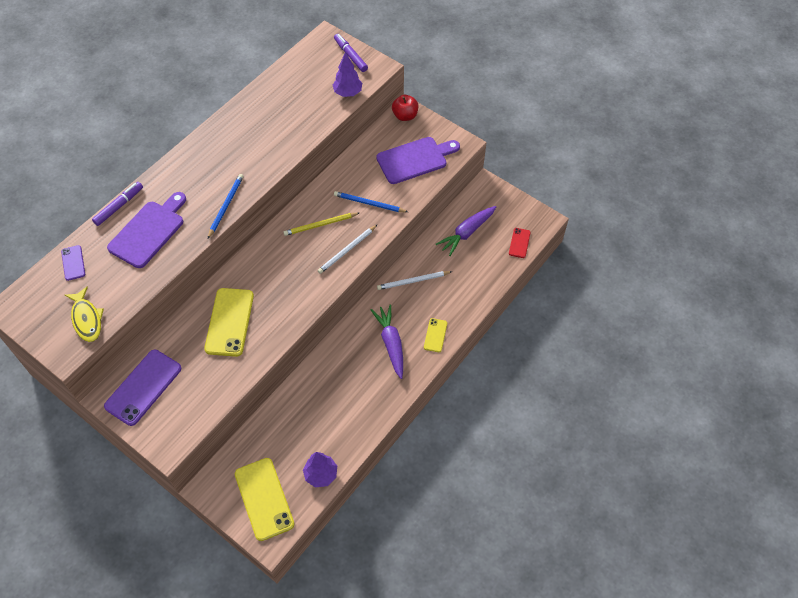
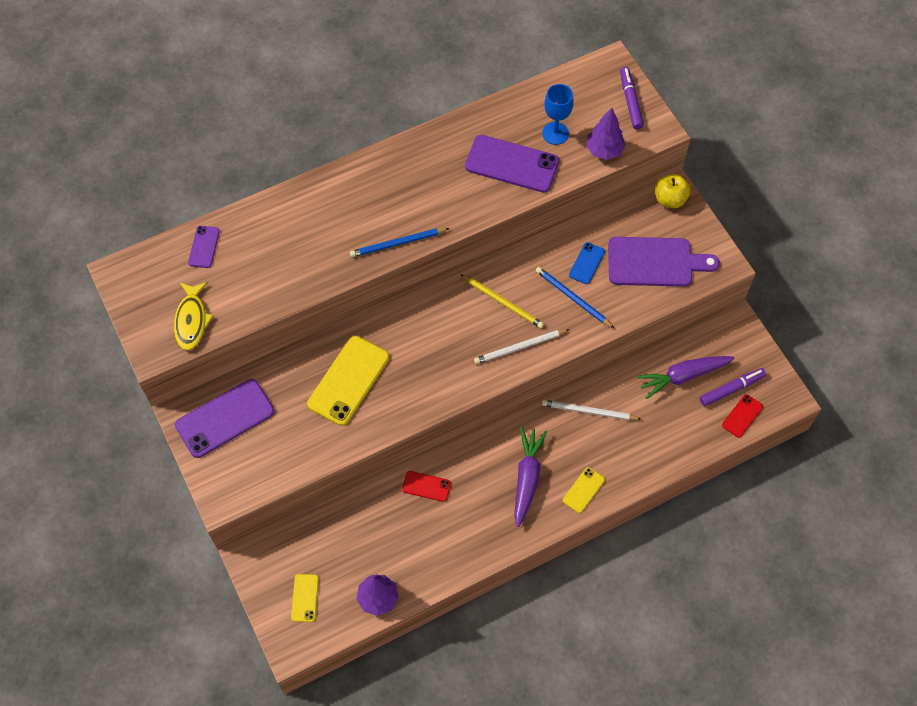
camera: 25 degrees right, 5 degrees up
purple marker [92,182,143,226] -> purple marker moved to [700,368,766,406]
purple cutting board [107,192,186,268] -> none
blue pencil [208,174,244,238] -> blue pencil turned 150 degrees counterclockwise [350,228,450,257]
yellow phone [235,458,294,541] -> yellow phone [291,574,319,622], size x0.51
yellow pencil [283,213,359,236] -> yellow pencil turned 150 degrees counterclockwise [460,274,544,328]
red apple [392,95,418,121] -> yellow apple [655,174,691,208]
none -> red phone [402,471,451,502]
none -> purple phone [465,135,559,192]
none -> blue goblet [542,84,574,145]
none -> blue phone [569,242,605,284]

